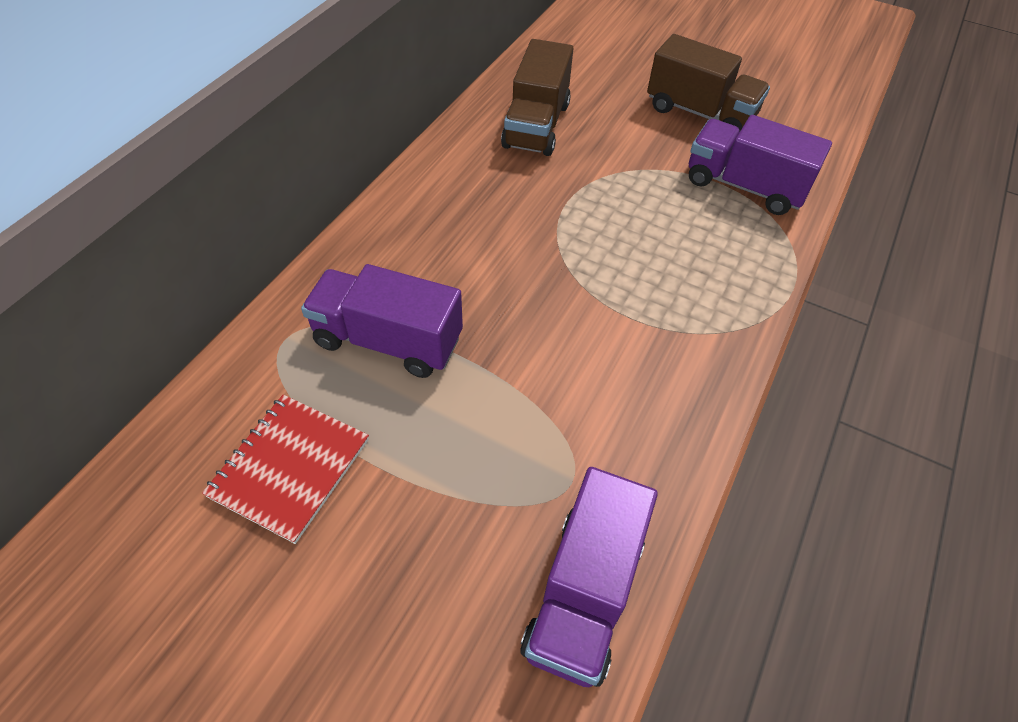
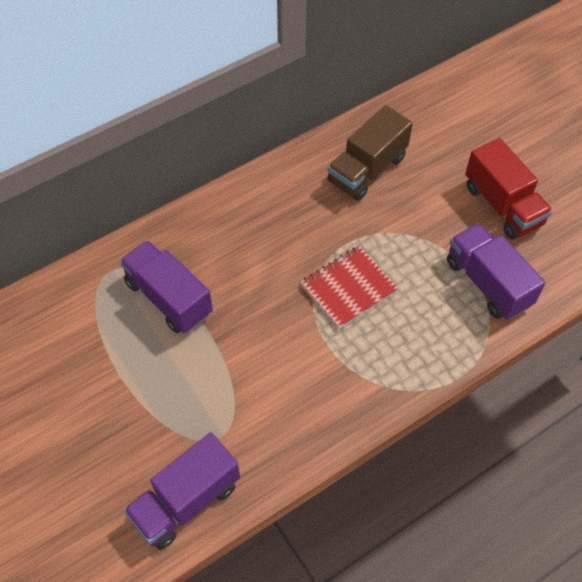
camera: 30 degrees right, 5 degrees up
red notebook [202,395,369,544] -> red notebook moved to [300,246,399,329]
brown truck [647,34,770,132] -> red truck [465,138,553,240]

